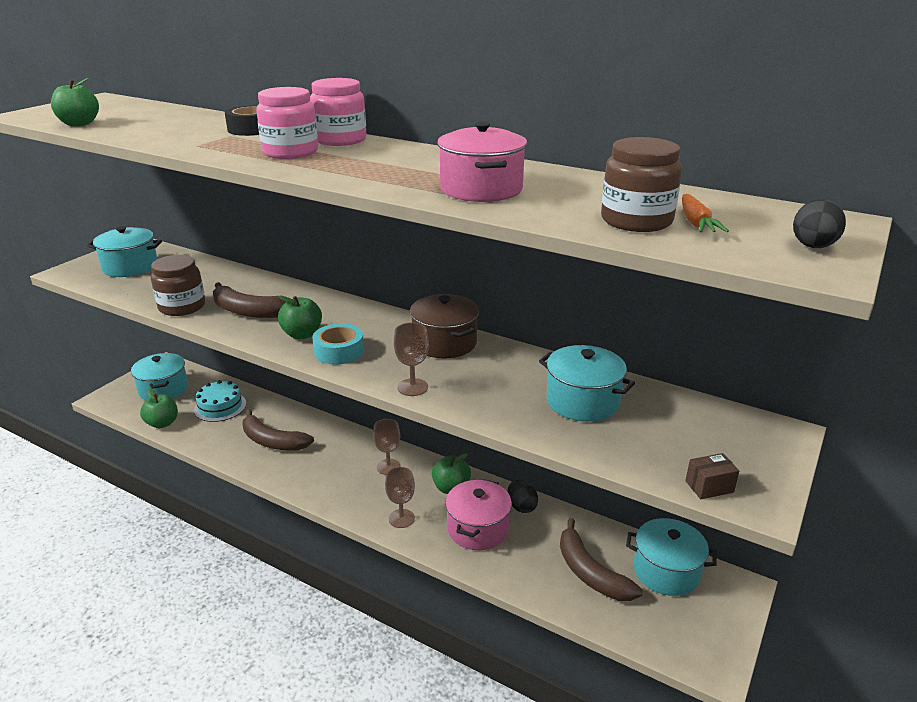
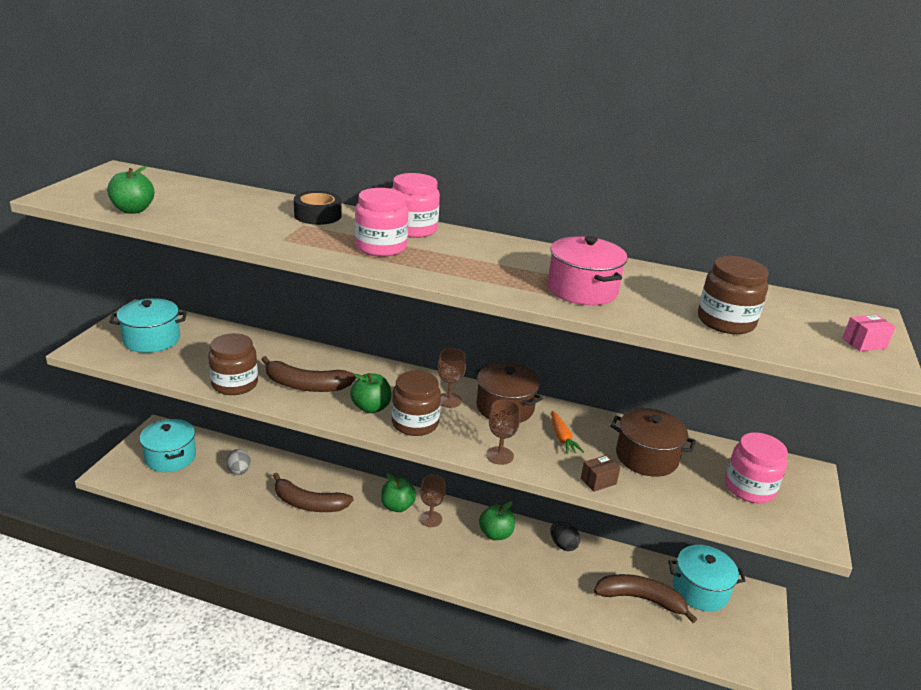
camera: 15 degrees left, 0 degrees up
green apple [140,389,178,428] -> green apple moved to [381,473,416,512]
turquoise cake [194,380,246,422] -> grey egg [226,449,251,475]
turquoise tape [312,323,364,365] -> brown jar [392,371,441,436]
brown goblet [385,467,415,528] -> brown goblet moved to [438,348,466,408]
pink pot [445,479,512,550] -> none
turquoise pot [539,345,635,422] -> brown pot [610,408,696,477]
brown banana [560,518,643,601] -> brown banana turned 150 degrees clockwise [594,574,697,623]
orange carrot [682,194,729,233] -> orange carrot moved to [551,411,584,454]
brown box [685,453,739,499] -> brown box moved to [581,455,620,492]
black egg [793,200,846,248] -> pink box [842,315,895,351]
none -> pink jar [725,432,788,503]

